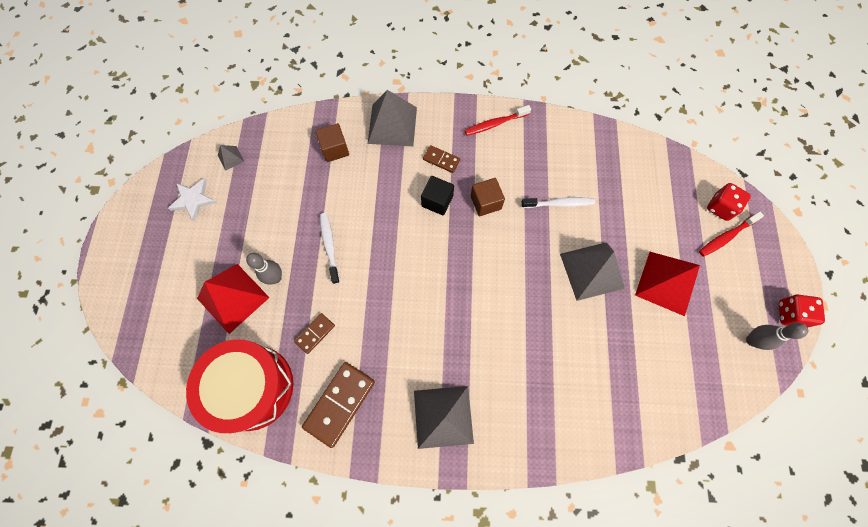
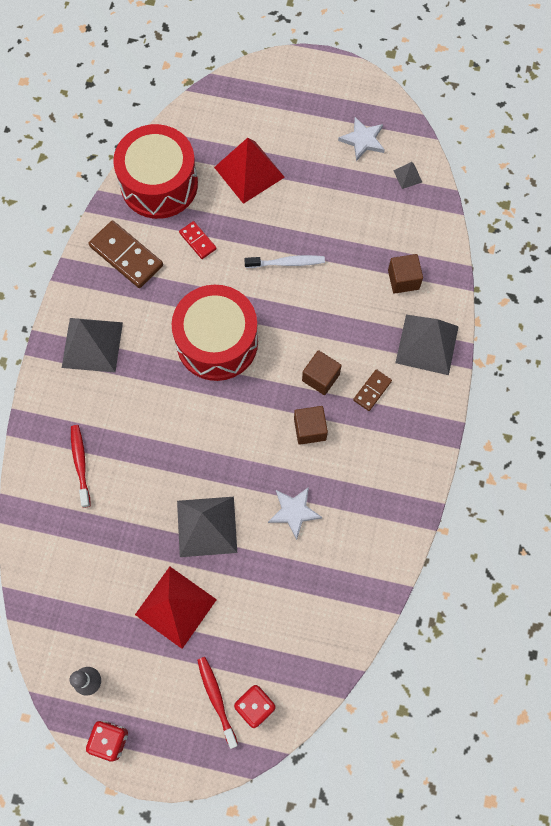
camera: 100 degrees right, 0 degrees up
grey bowling pin [246,253,282,285] -> none
brown domino [294,313,335,354] -> red domino [179,221,217,259]
black cube [421,176,454,215] -> brown cube [302,350,342,395]
red toothbrush [465,105,531,136] -> red toothbrush moved to [71,425,91,508]
white toothbrush [521,197,595,208] -> white star [268,487,322,540]
none -> red drum [172,285,258,381]

